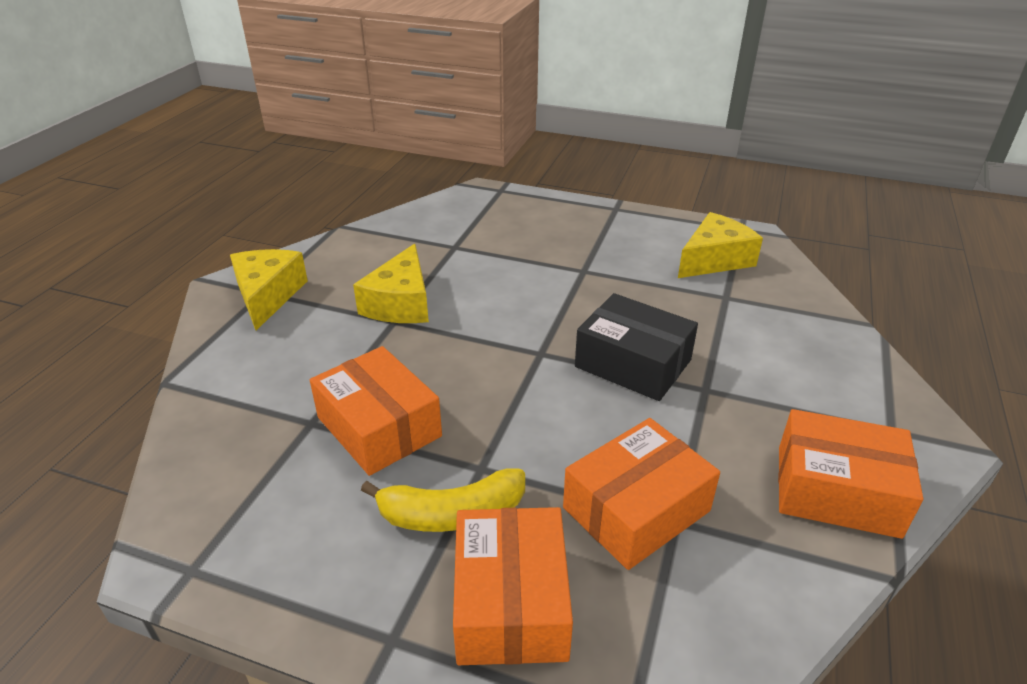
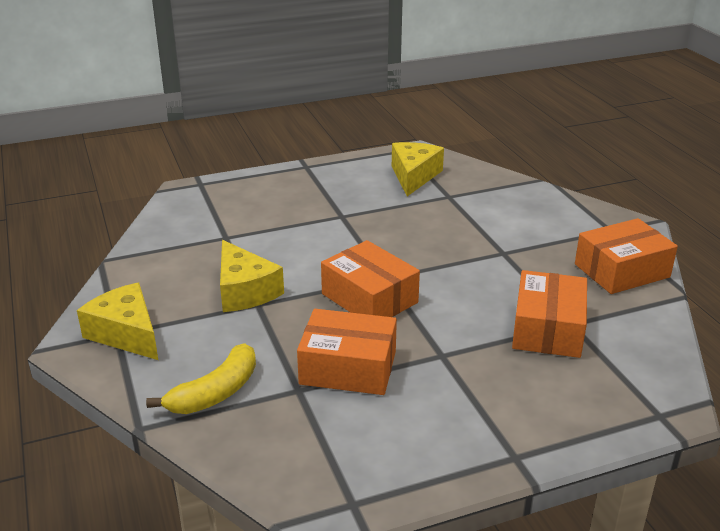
camera: 40 degrees left, 5 degrees down
yellow banana [361,469,525,532] -> yellow banana moved to [146,343,256,414]
orange box [453,507,573,665] -> orange box moved to [321,240,420,317]
black box [575,293,698,401] -> none

